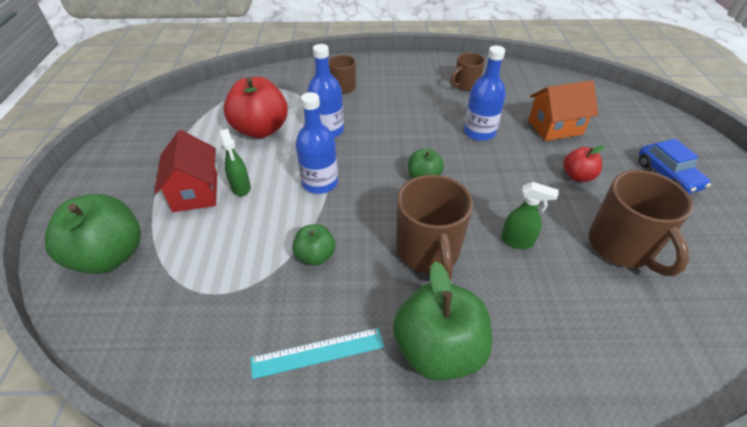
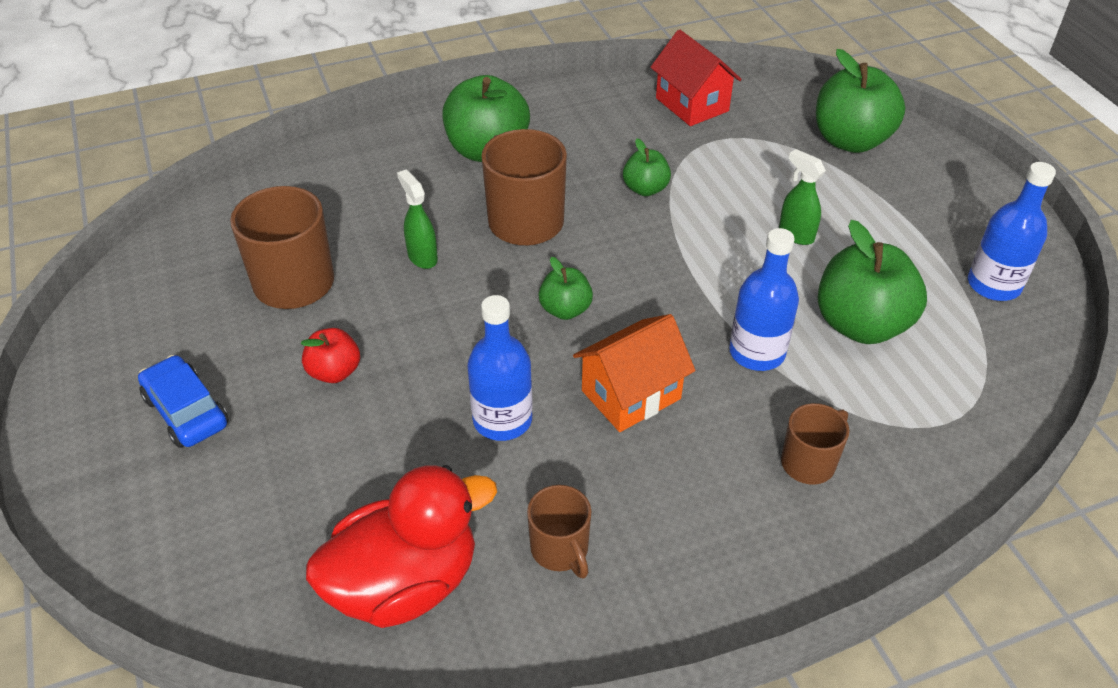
camera: 160 degrees right, 0 degrees up
red house [154,130,217,212] -> red house moved to [650,30,742,126]
red apple [224,77,288,138] -> green apple [818,220,927,344]
turquoise ruler [250,328,384,379] -> none
blue bottle [296,92,338,194] -> blue bottle moved to [968,162,1056,301]
brown mug [450,52,485,91] -> brown mug turned 120 degrees clockwise [527,485,591,579]
green spray bottle [501,182,559,249] -> green spray bottle turned 60 degrees clockwise [397,170,438,269]
orange house [528,80,598,141] -> orange house moved to [573,314,696,432]
none -> red duck [306,465,497,628]

